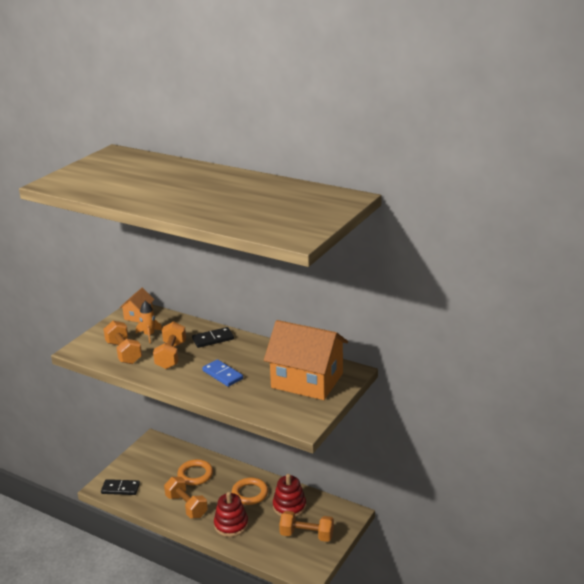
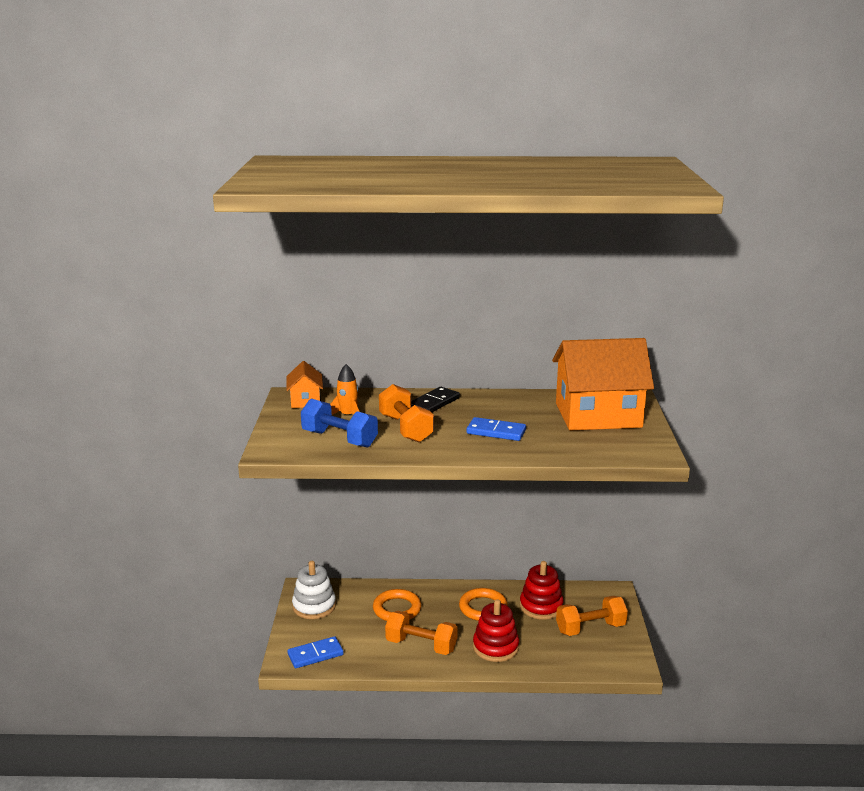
camera: 30 degrees left, 5 degrees down
black domino [101,479,140,495] -> blue domino [288,636,344,668]
orange dumbbell [103,321,142,364] -> blue dumbbell [301,399,378,448]
none -> white stacking toy [292,561,336,619]

